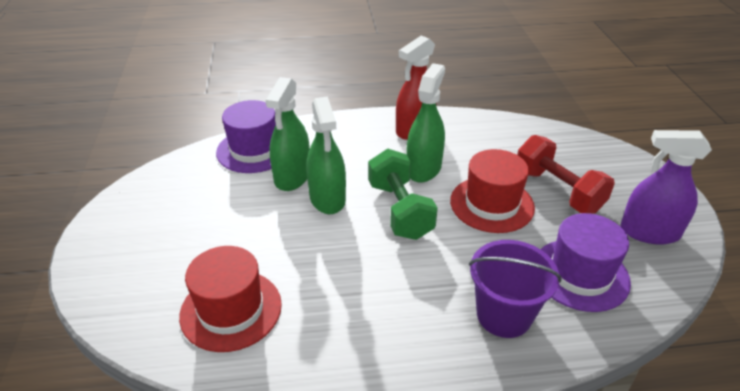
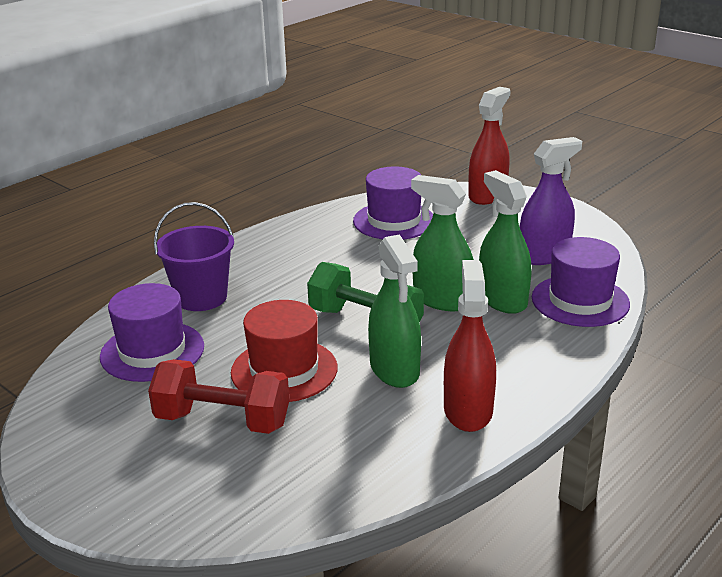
camera: 140 degrees right, 10 degrees down
red hat [179,246,282,352] -> purple hat [353,167,433,240]
purple spray bottle [621,130,712,245] -> purple spray bottle moved to [519,137,582,265]
none -> red spray bottle [469,87,511,205]

